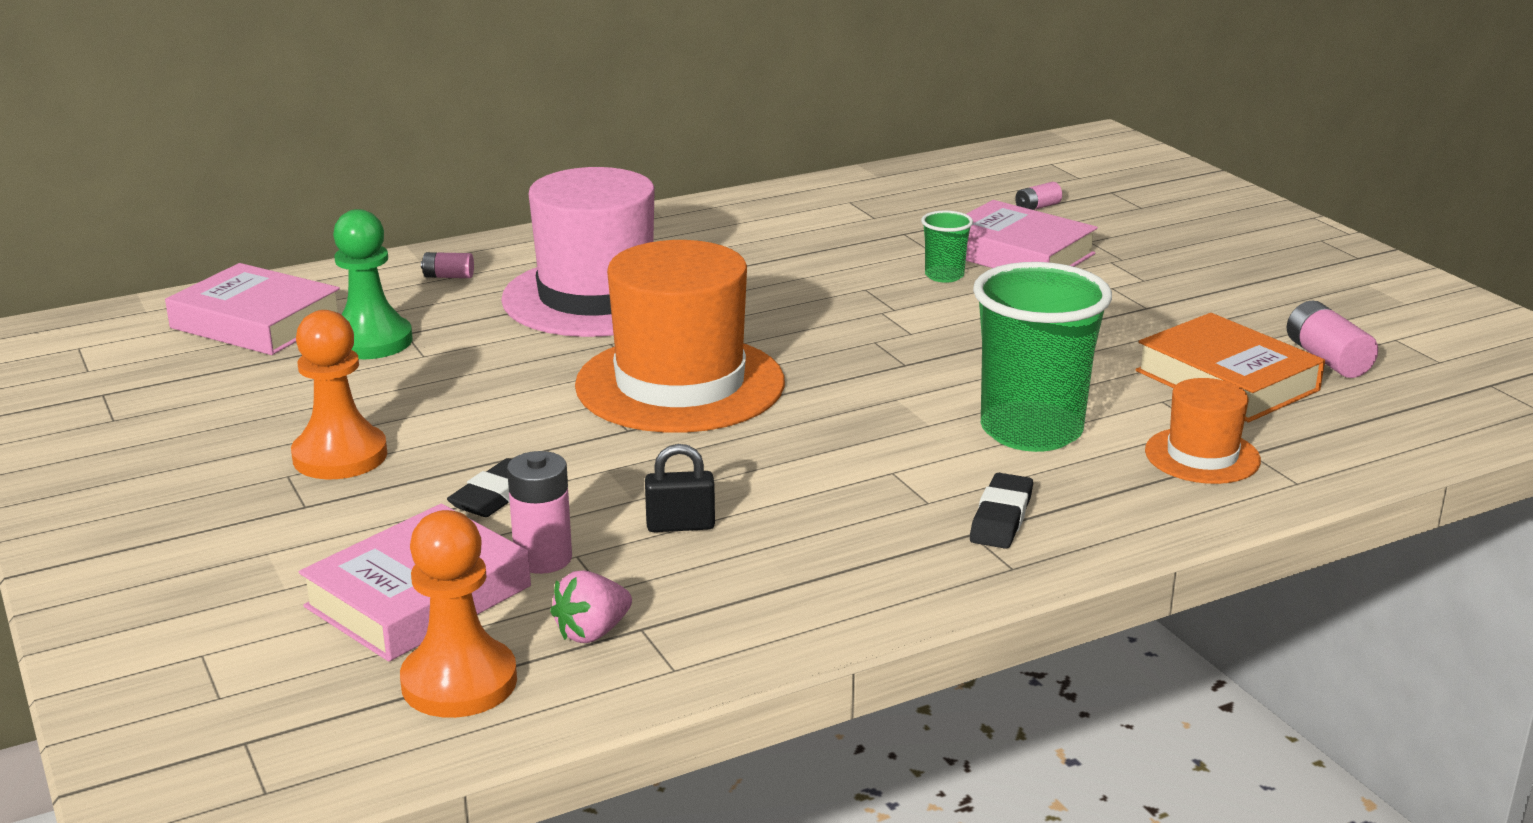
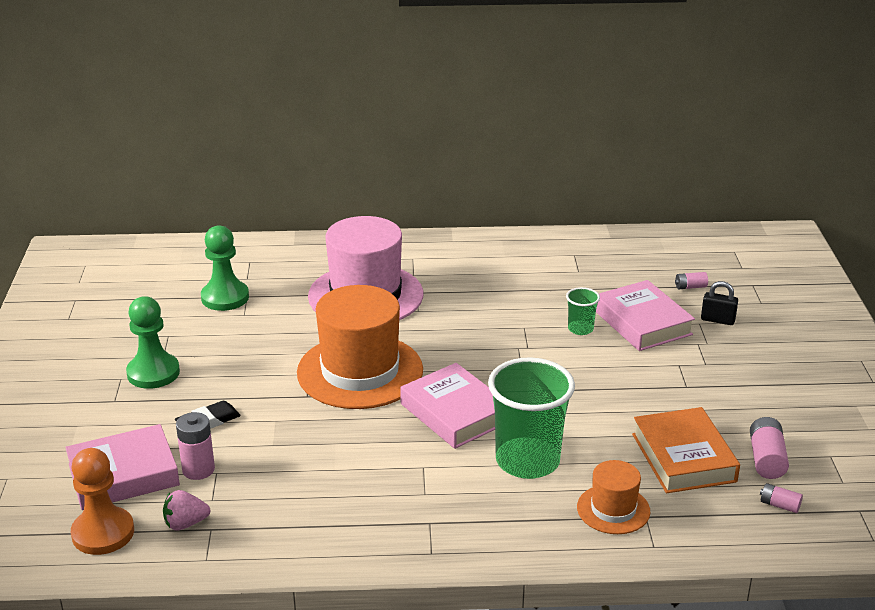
camera: 25 degrees right, 5 degrees up
pink book [165,263,341,355] -> pink book moved to [400,363,495,449]
orange pawn [291,310,387,479] -> green pawn [126,296,180,389]
pink battery [421,252,474,278] -> pink battery moved to [760,483,803,513]
black padlock [645,444,715,532] -> black padlock moved to [701,281,738,325]
black eraser [970,473,1033,549] -> none

